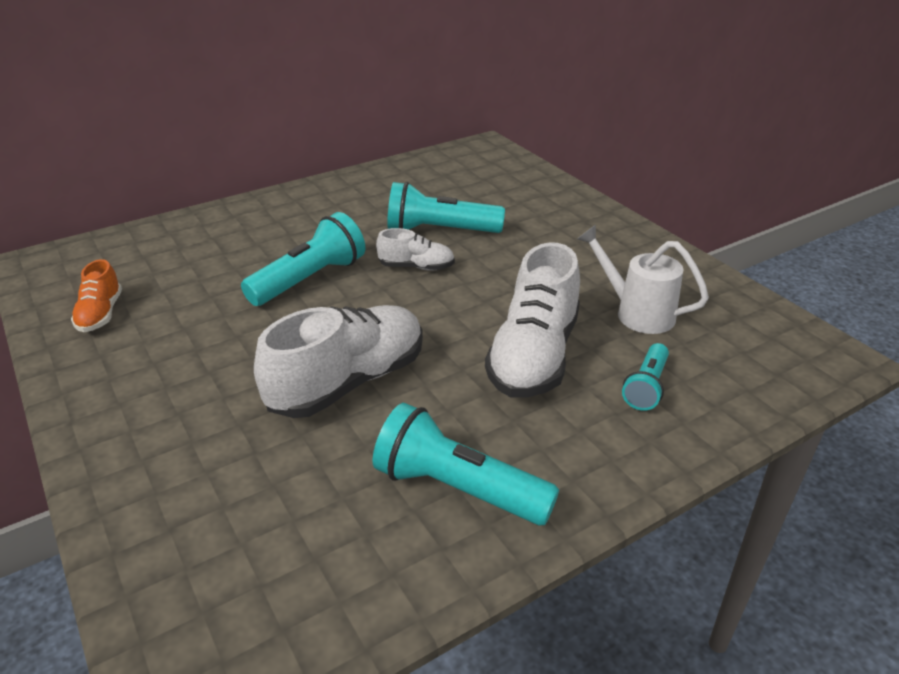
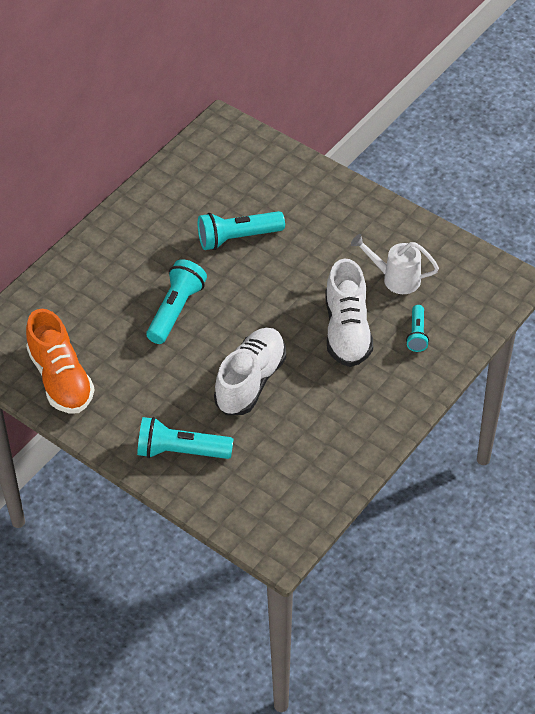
camera: 20 degrees left, 15 degrees up
orange shoe [71,259,122,332] -> orange shoe [26,309,95,414], size x1.94
turquoise flashlight [372,403,559,526] -> turquoise flashlight moved to [137,417,234,459]
white shoe [376,228,455,271] -> none

